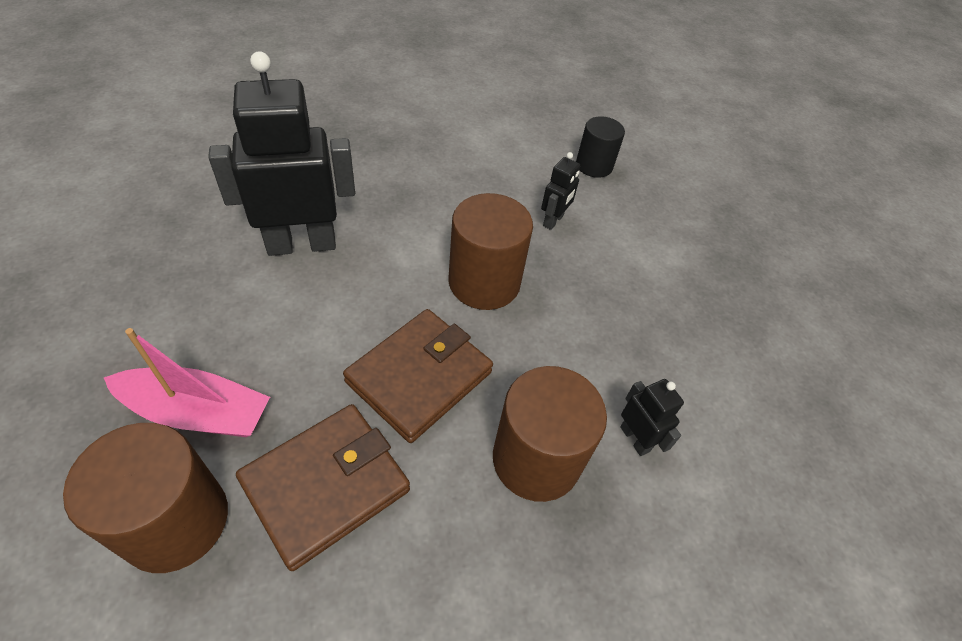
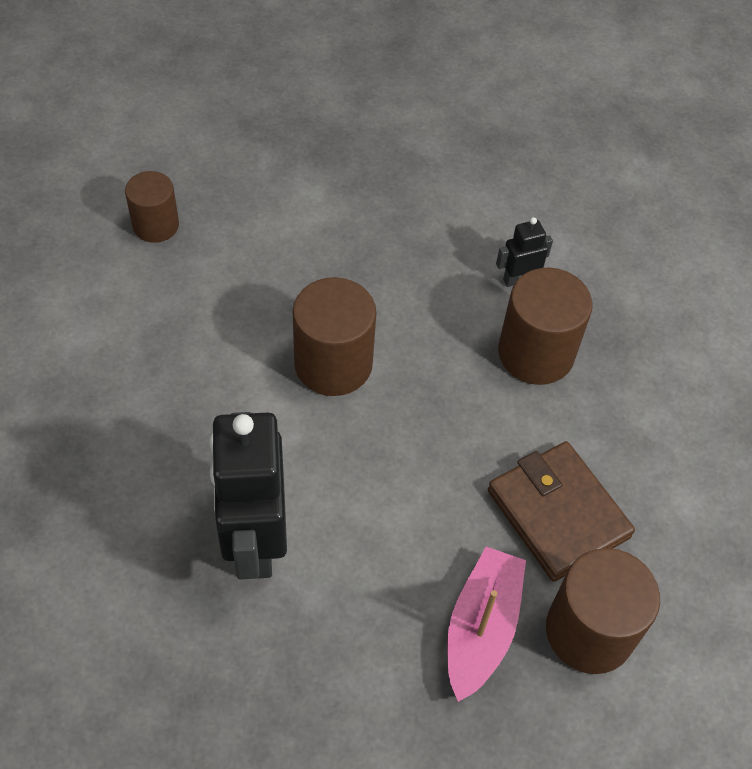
camera: 80 degrees left, 5 degrees up
brown wallet [343,309,493,443] -> none
black robot [541,152,580,230] -> none
black cylinder [576,116,625,178] -> brown cylinder [125,171,179,243]

